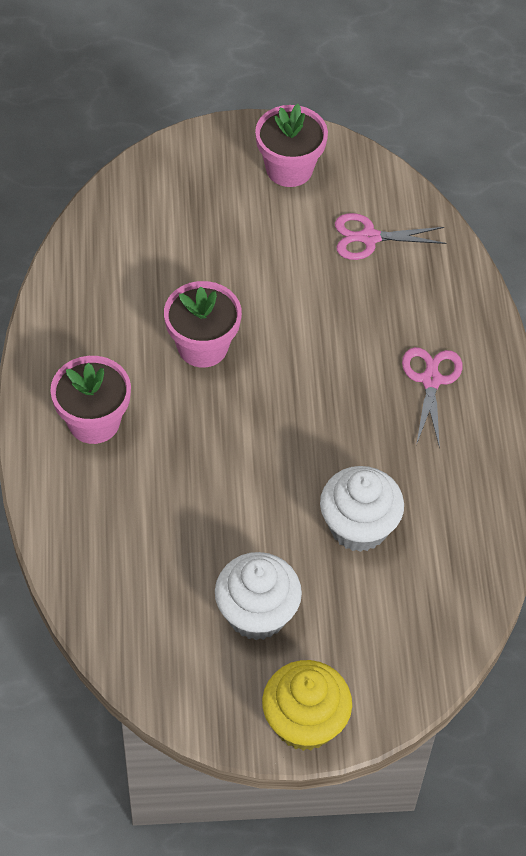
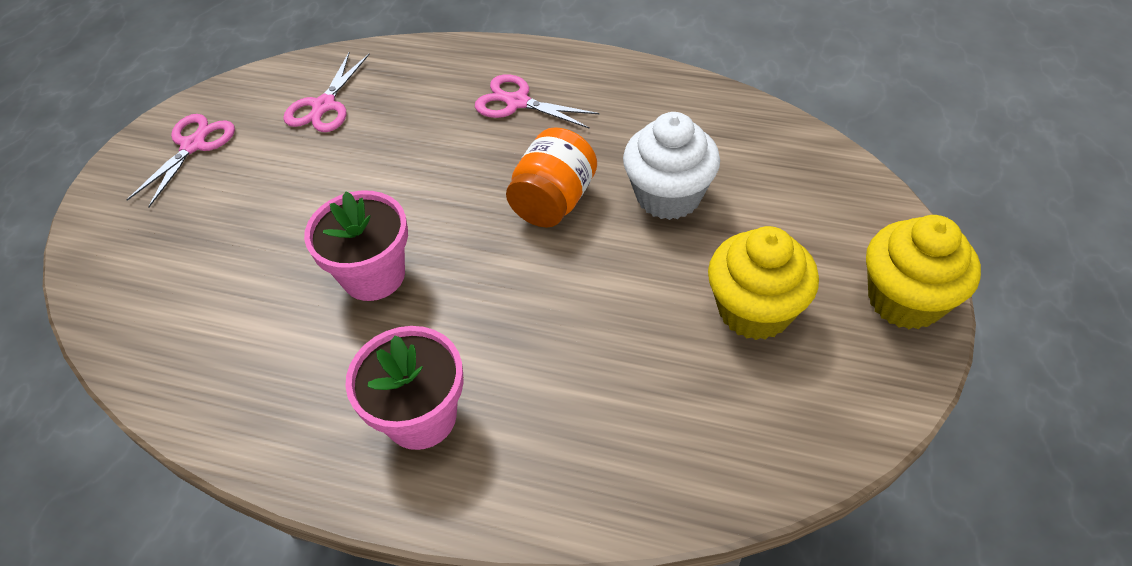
camera: 65 degrees left, 5 degrees down
white cupcake [215,552,302,640] -> yellow cupcake [708,226,819,340]
pink flower pot [255,104,328,187] -> pink scissors [127,114,235,207]
none -> orange jar [506,127,597,228]

